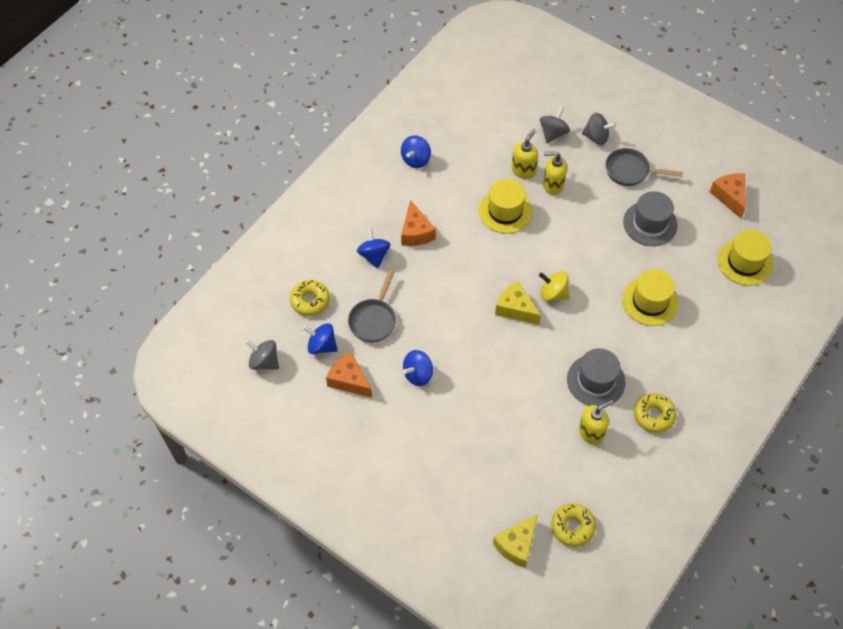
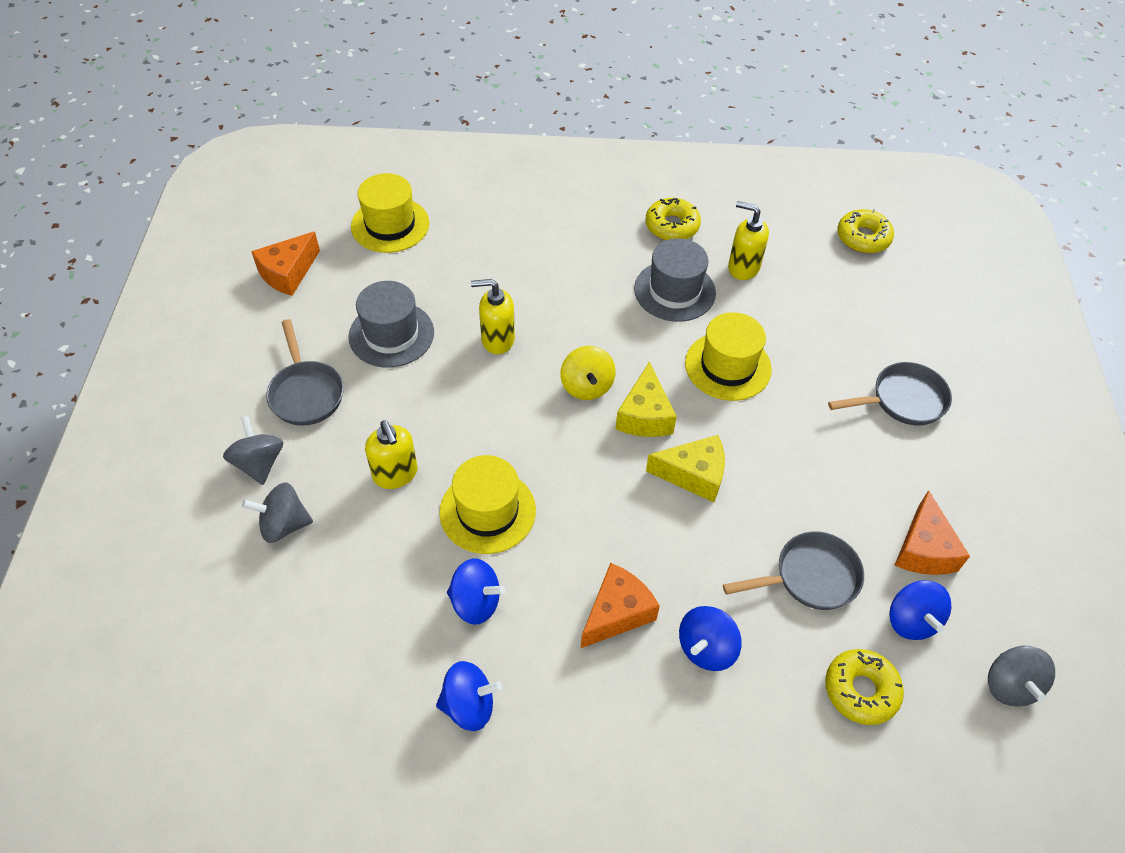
camera: 125 degrees left, 5 degrees down
blue spinning top [403,350,433,386] -> blue spinning top moved to [447,559,506,625]
yellow cheese [493,514,538,568] -> yellow cheese moved to [646,435,725,502]
yellow soap dispenser [511,129,538,179] -> yellow soap dispenser moved to [471,279,515,354]
yellow hat [622,269,679,326] -> yellow hat moved to [685,312,772,401]
none -> grey pan [828,362,952,425]

